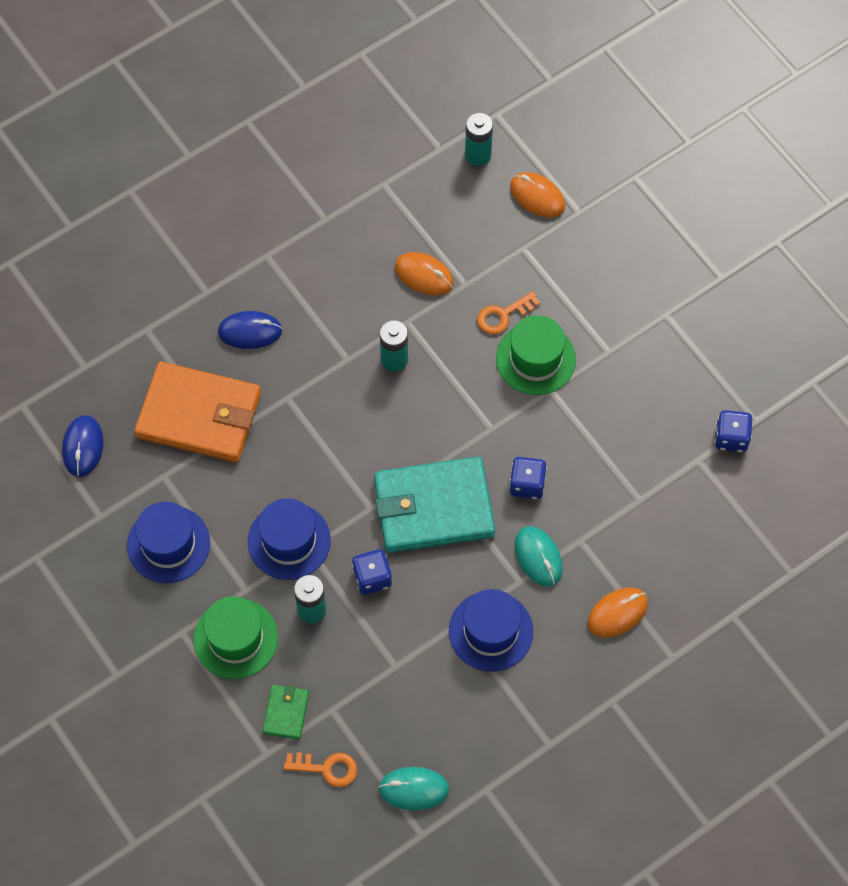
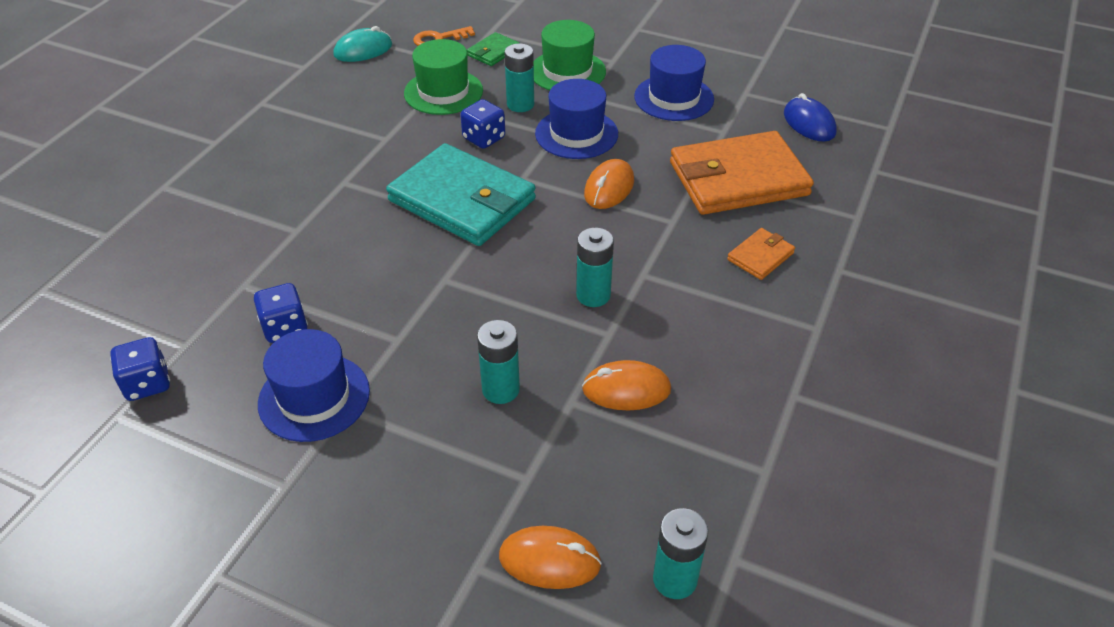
camera: 150 degrees right, 20 degrees down
blue mouse [218,311,283,349] -> orange wallet [727,228,795,280]
green wallet [263,685,309,740] -> green wallet turned 60 degrees clockwise [467,32,520,66]
turquoise wallet [374,457,495,553] -> turquoise wallet turned 75 degrees clockwise [386,143,536,246]
blue hat [449,589,533,672] -> blue hat moved to [258,329,370,442]
orange key [477,291,540,334] -> turquoise battery [477,320,520,404]
green hat [496,315,576,395] -> green hat moved to [404,39,483,115]
blue dice [509,457,547,499] -> blue dice moved to [254,283,308,343]
turquoise mouse [515,526,563,587] -> none
orange mouse [587,587,648,638] -> orange mouse moved to [584,159,634,209]

